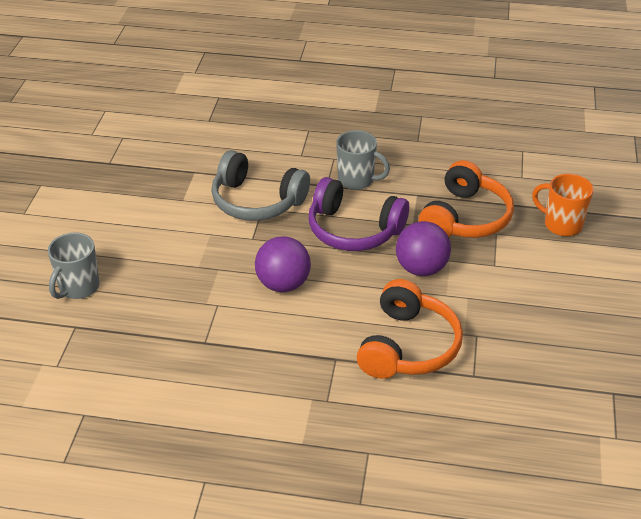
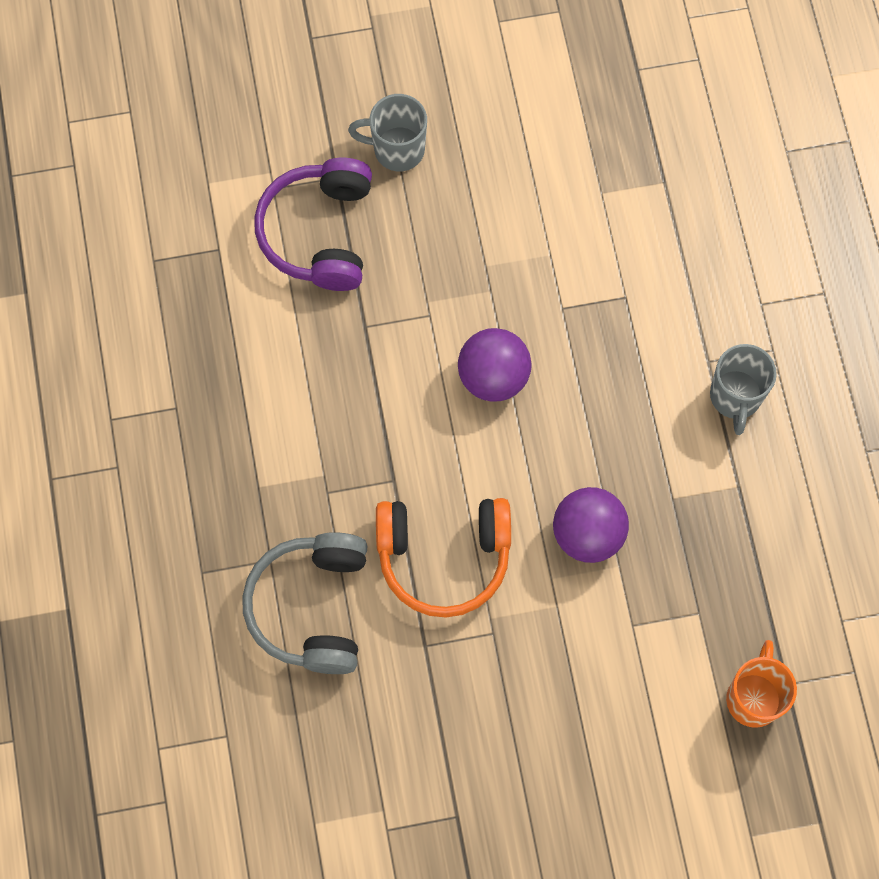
camera: 70 degrees right, 30 degrees up
grey headphones [211,150,310,221] -> grey headphones moved to [242,532,367,674]
purple headphones [308,177,409,251] -> purple headphones moved to [254,158,372,291]
orange headphones [418,160,514,238] -> none

